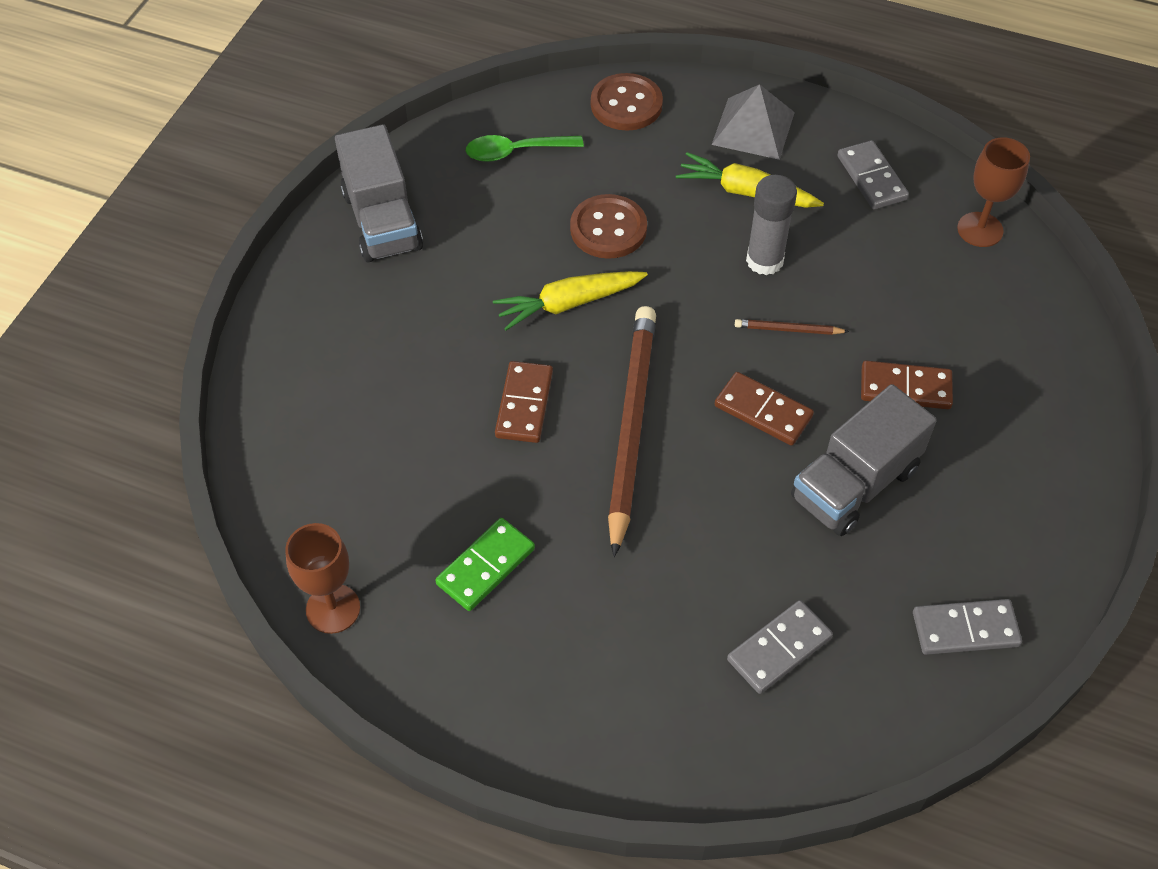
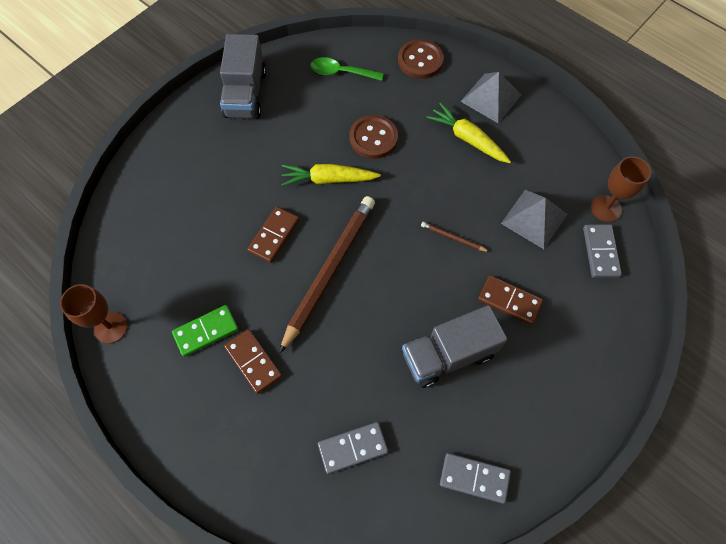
camera: 20 degrees right, 10 degrees up
brown domino [715,372,814,446] -> brown domino moved to [224,329,282,394]
grey glue stick [746,175,797,275] -> none
grey domino [838,140,909,210] -> grey domino moved to [583,224,622,278]
none -> grey pyramid [501,190,567,249]

